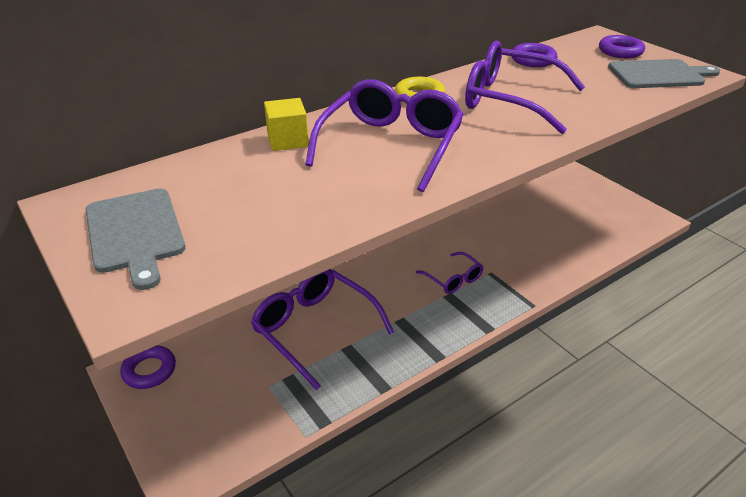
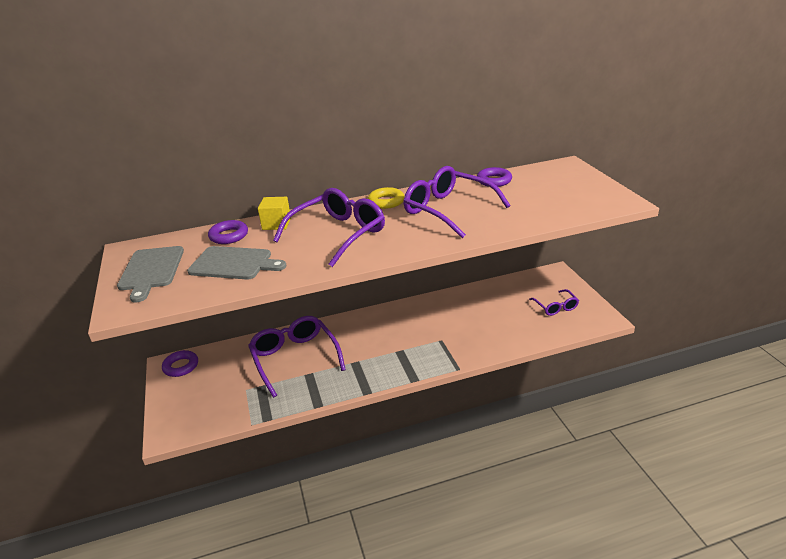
camera: 20 degrees right, 5 degrees down
purple glasses [416,252,484,294] -> purple glasses moved to [529,289,579,316]
purple ring [599,35,645,58] -> purple ring moved to [208,220,248,244]
grey cutting board [608,59,720,88] -> grey cutting board moved to [187,246,286,279]

